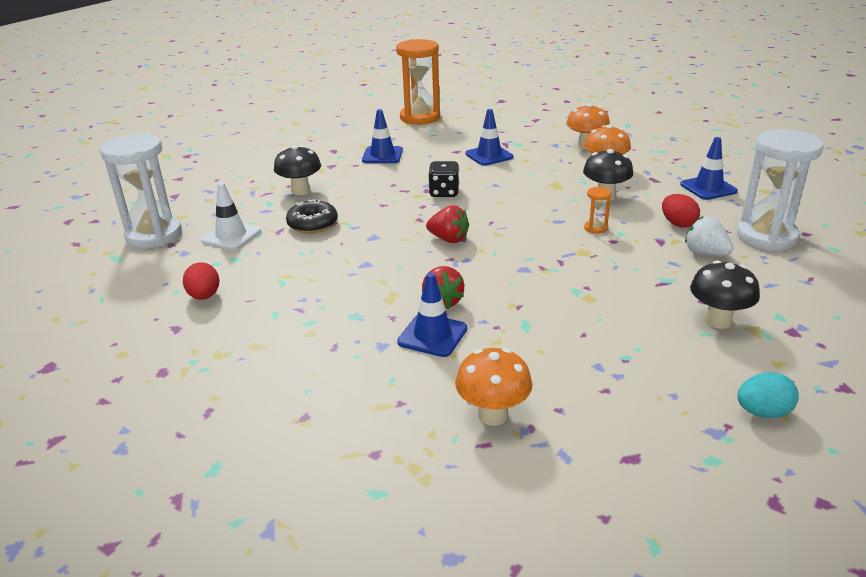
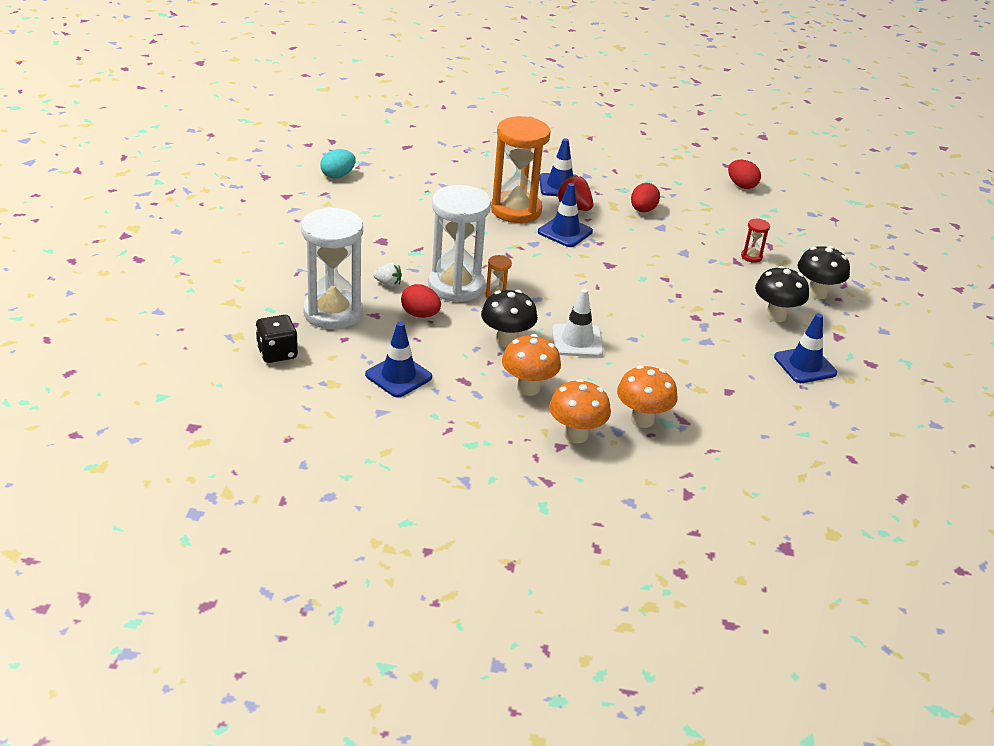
camera: 150 degrees right, 5 degrees up
white hourglass [100,133,182,248] -> white hourglass moved to [428,185,491,303]
white traffic cone [201,182,261,250] -> white traffic cone moved to [552,288,603,357]
black donut [286,200,338,233] -> red hourglass [741,218,770,263]
orange hourglass [396,39,440,125] -> orange hourglass moved to [491,116,551,223]
red strawberry [426,205,469,243] -> none
black dice [428,161,459,197] -> black dice moved to [256,315,298,363]
orange mushroom [455,348,532,426] -> orange mushroom moved to [617,365,678,428]
blue traffic cone [465,109,513,166] -> blue traffic cone moved to [538,183,593,247]
white strawberry [685,216,733,256] -> white strawberry [373,263,402,287], size x0.66
black mushroom [690,260,760,329] -> black mushroom moved to [755,266,809,322]
none -> red egg [631,183,660,212]

